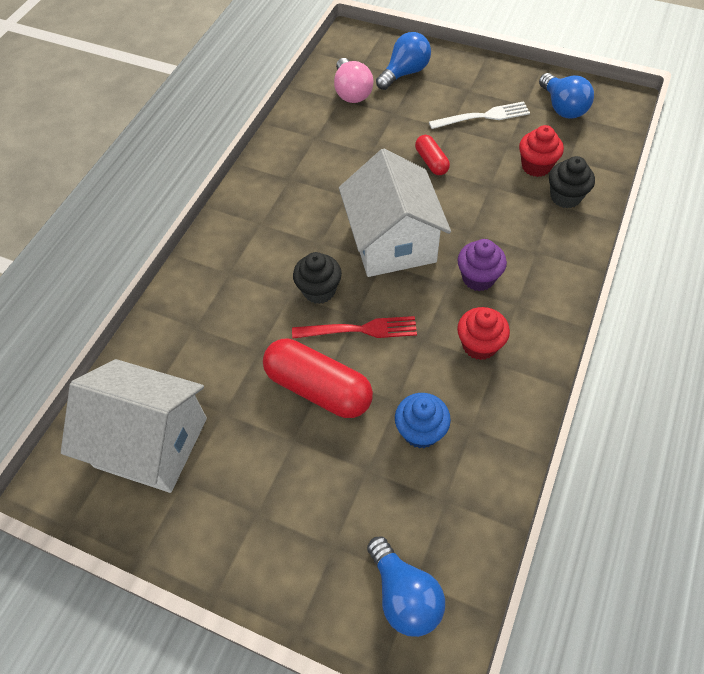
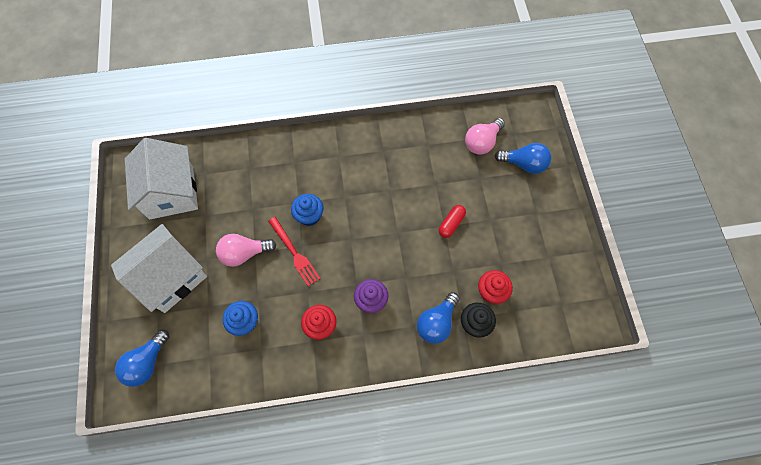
camera: 55 degrees right, 10 degrees up
red capsule [263,338,373,418] -> pink light bulb [216,234,276,267]
black cupcake [293,252,342,304] -> blue cupcake [291,194,324,226]
white house [339,149,451,277] -> white house moved to [111,224,207,313]
white fork [429,101,530,129] -> none
blue light bulb [539,73,594,119] -> blue light bulb moved to [417,292,460,344]

